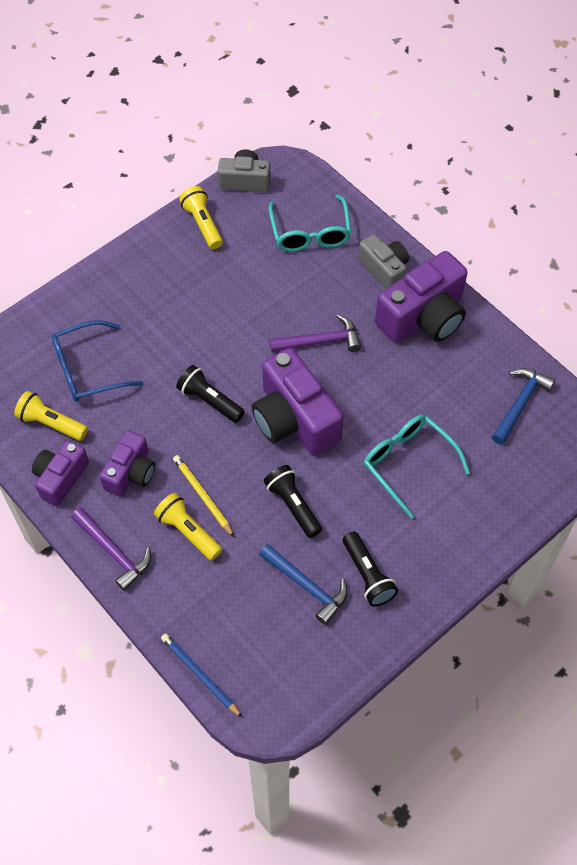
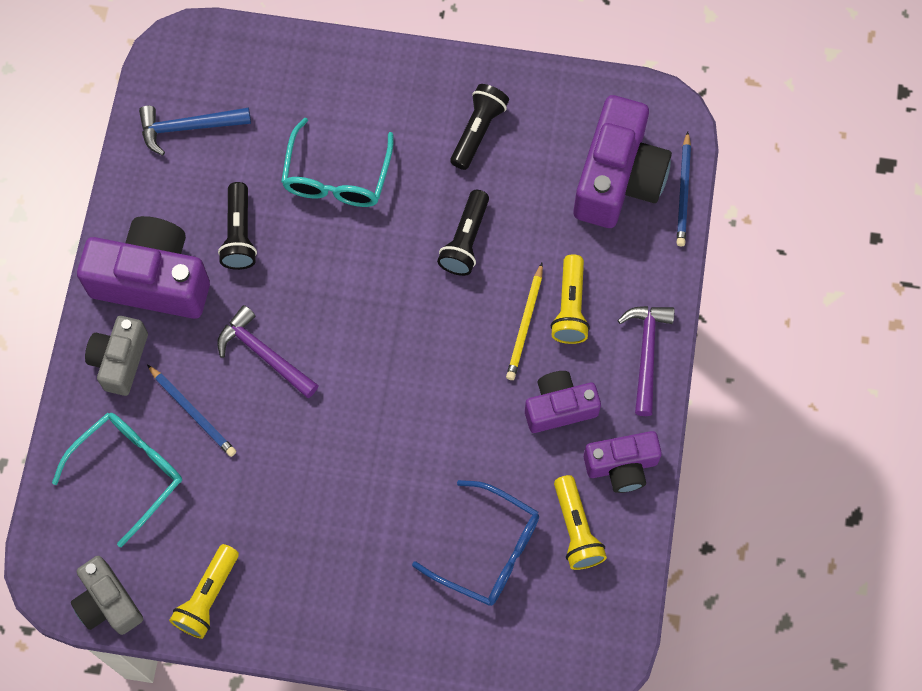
camera: 130 degrees left, 10 degrees up
black flashlight [176,365,245,423] -> black flashlight moved to [218,182,257,270]
purple camera [252,348,344,455] -> purple camera moved to [574,95,672,228]
blue hammer [259,544,348,625] -> none
none -> blue pencil [147,365,236,457]

